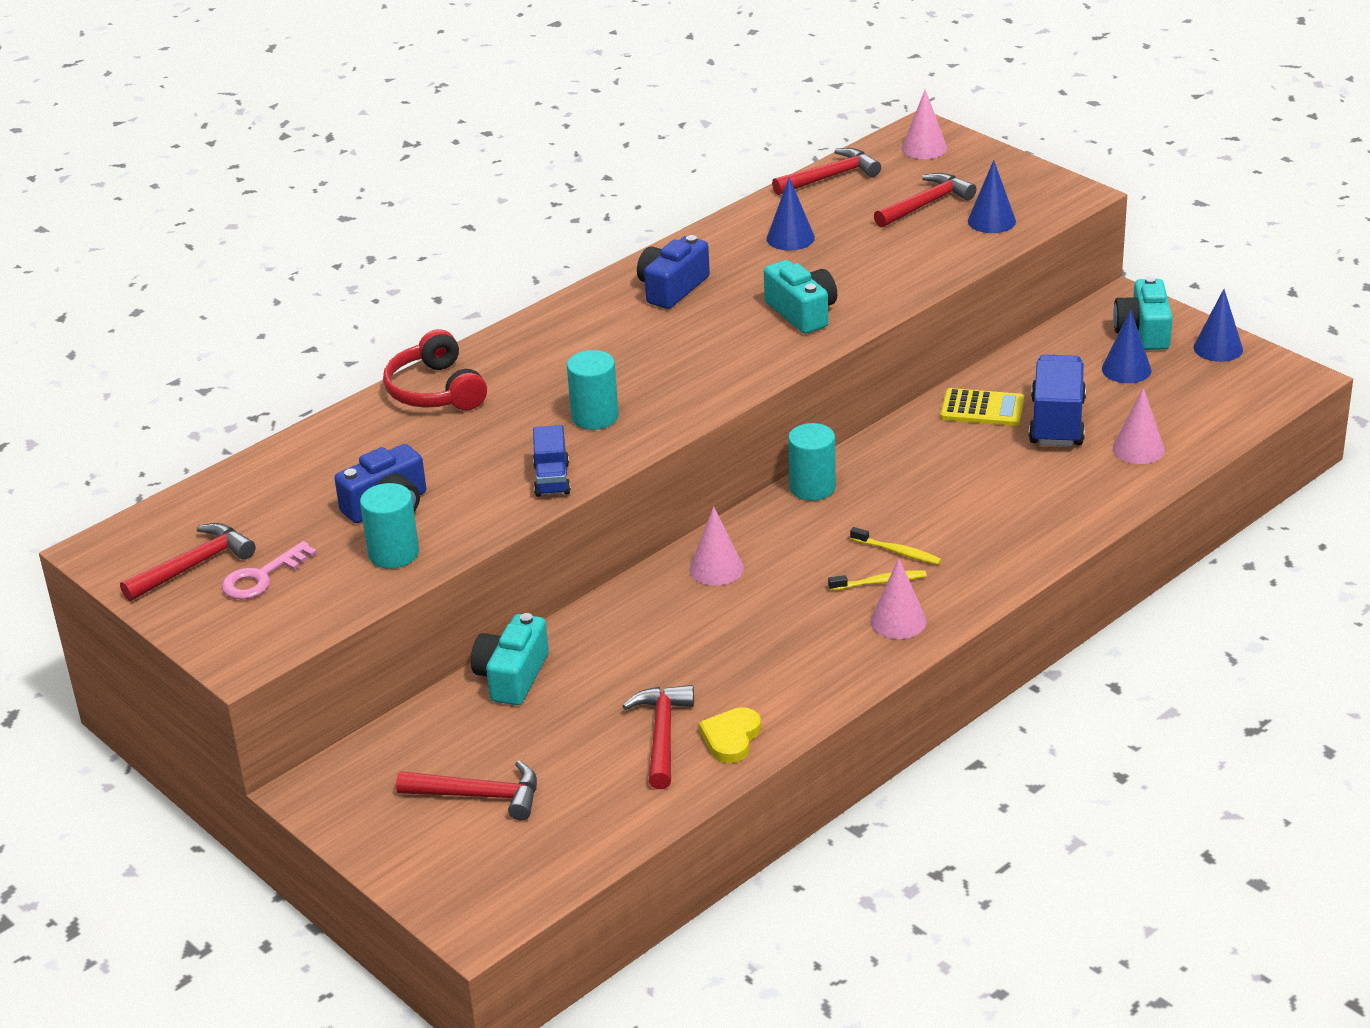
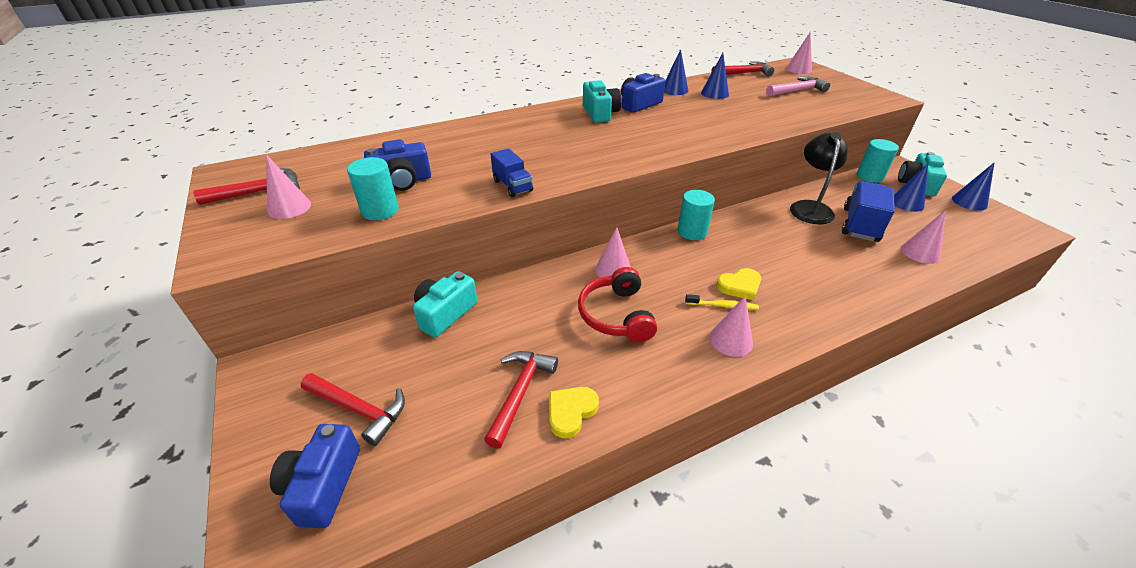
camera: 15 degrees right, 5 degrees up
pink key [221,541,317,600] -> pink cone [266,154,311,219]
red headphones [383,329,487,410] -> red headphones moved to [578,267,657,342]
blue truck [533,425,571,497] -> blue truck turned 45 degrees counterclockwise [491,148,533,197]
turquoise cylinder [567,350,619,430] -> turquoise cylinder moved to [857,139,899,183]
turquoise camera [764,260,837,334] -> turquoise camera moved to [583,80,622,123]
yellow toothbrush [850,527,942,565] -> yellow heart [716,268,761,300]
red hammer [874,173,977,228] -> pink hammer [766,76,830,97]
yellow calculator [940,388,1024,426] -> black lamp [790,132,848,224]
blue cone [968,160,1016,233] -> blue cone moved to [664,49,688,95]
none -> blue camera [270,424,360,528]

